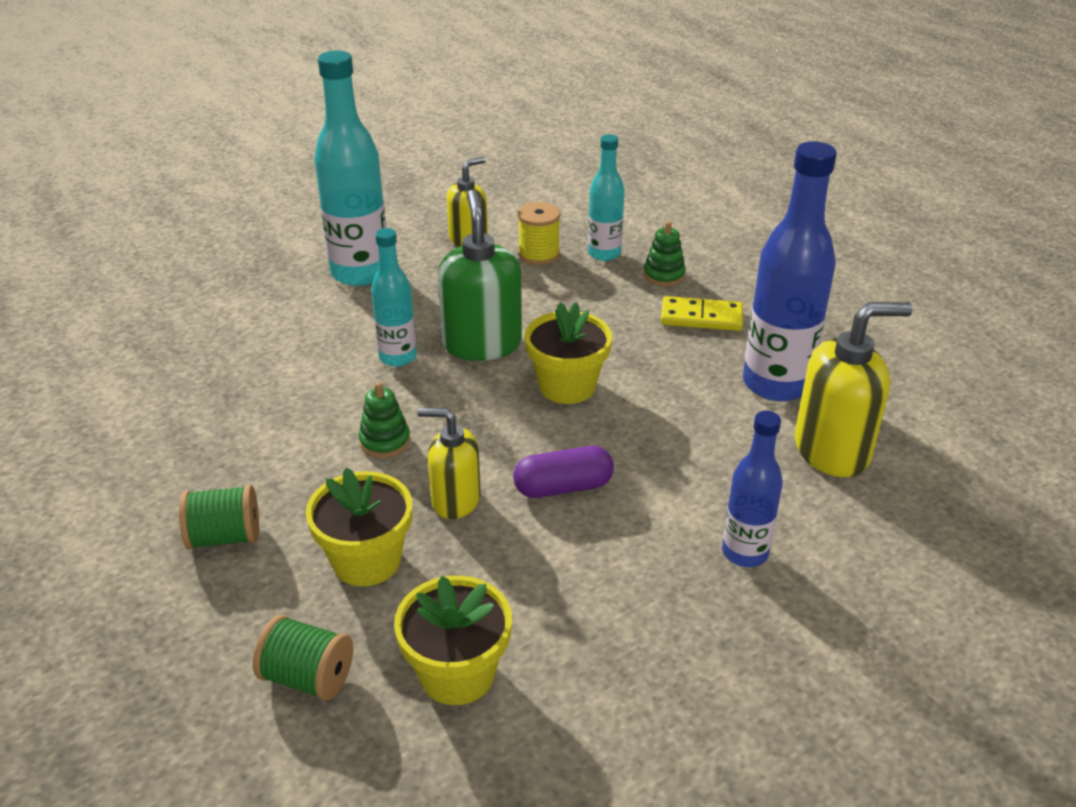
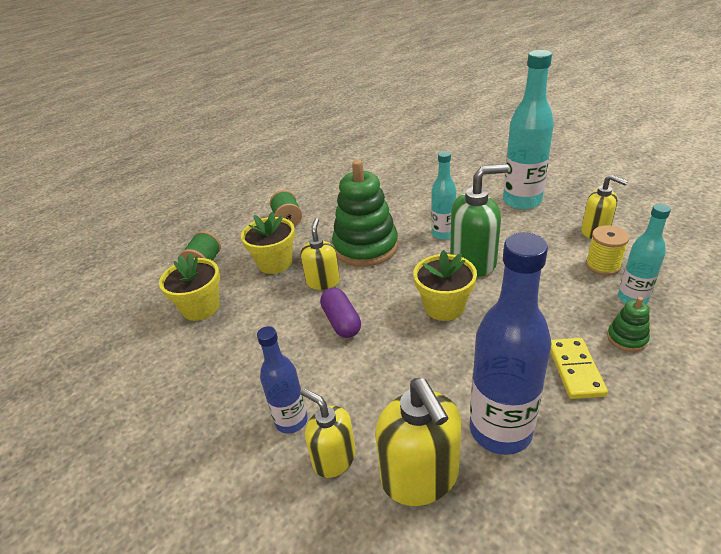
camera: 85 degrees right, 0 degrees up
green stacking toy [359,382,410,458] -> green stacking toy [332,160,398,267], size x2.27
none -> yellow soap dispenser [300,388,356,478]

